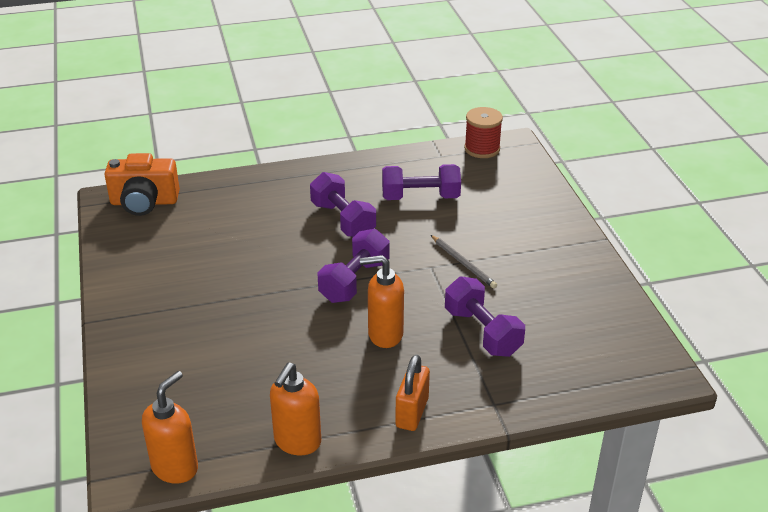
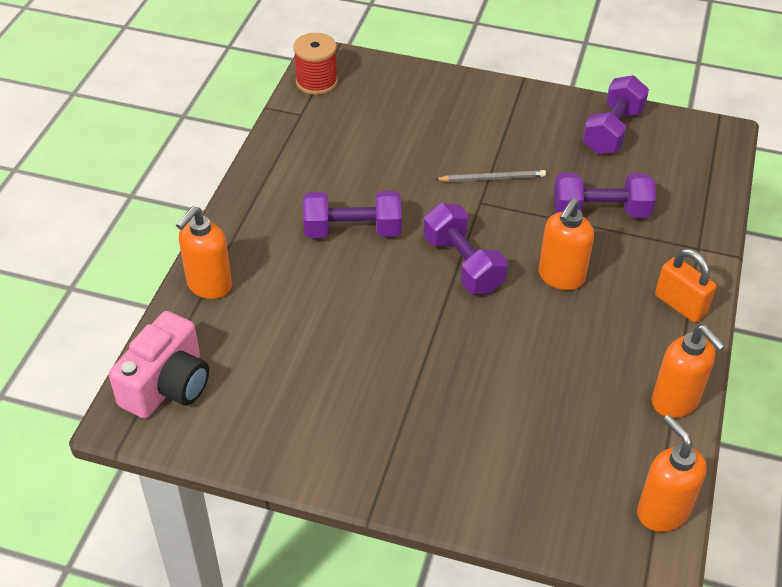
camera: 60 degrees left, 10 degrees up
orange camera [104,153,180,216] -> pink camera [109,311,209,419]
purple dumbbell [382,164,461,200] -> purple dumbbell moved to [583,75,649,154]
none -> orange soap dispenser [176,206,232,299]

